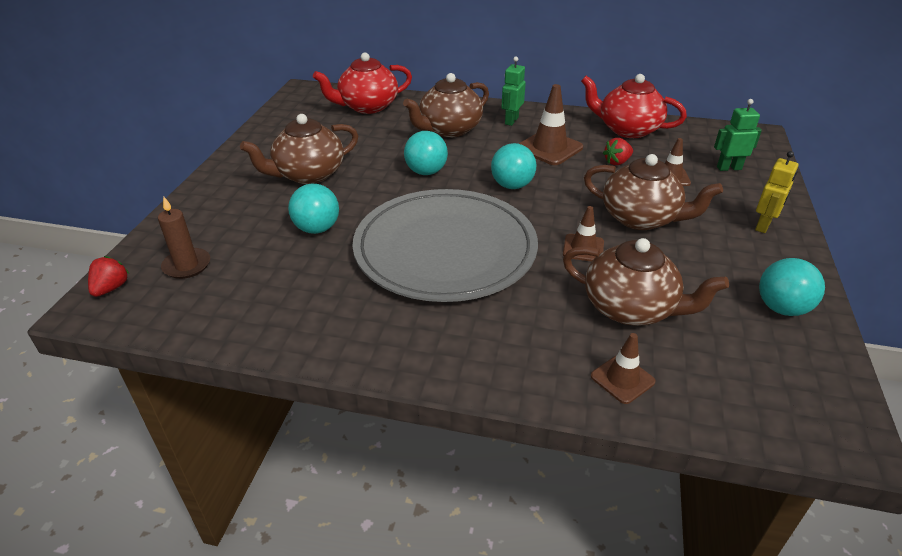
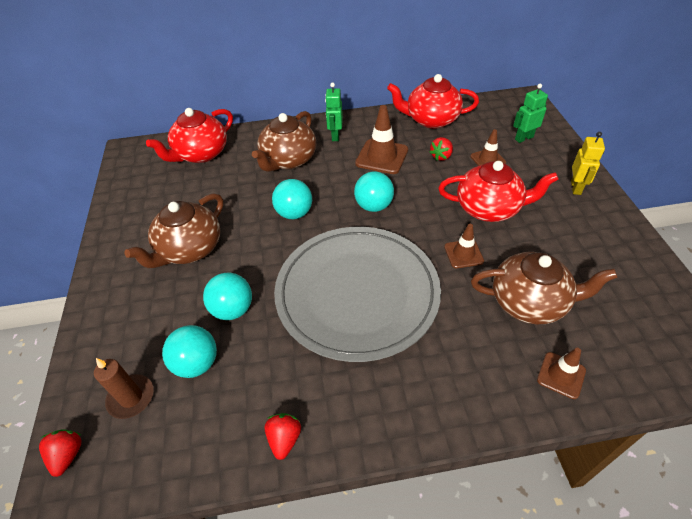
camera: 20 degrees left, 10 degrees up
brown teapot [584,154,723,230] -> red teapot [438,161,558,222]
turquoise ball [759,258,825,316] -> turquoise ball moved to [162,325,217,378]
none -> red strawberry [264,413,301,460]

